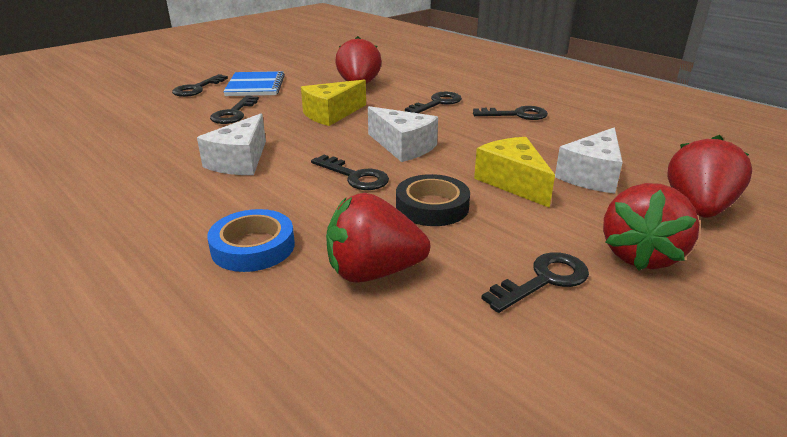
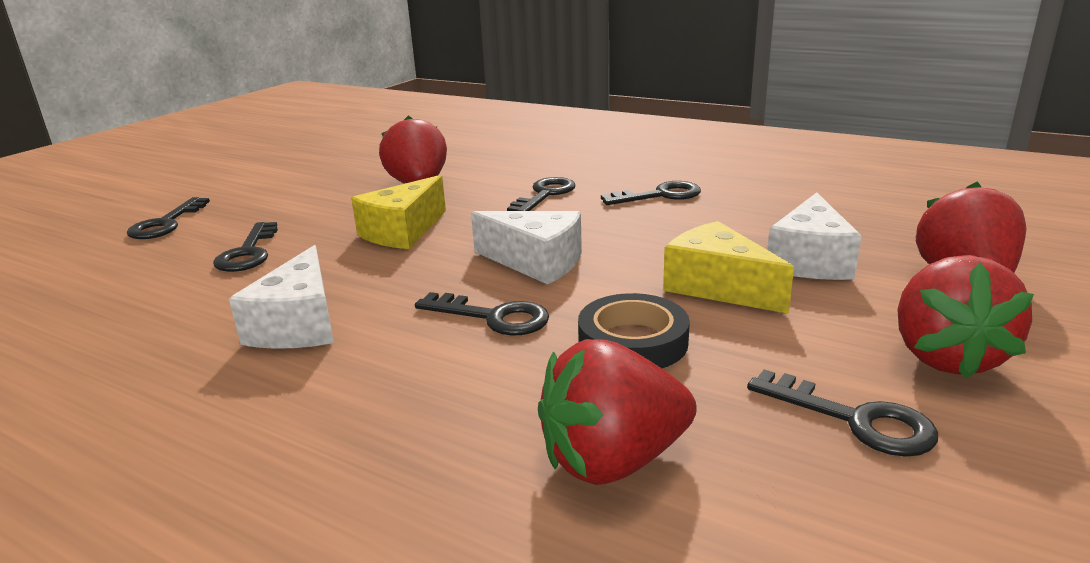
camera: 15 degrees left, 5 degrees down
blue tape [207,209,295,272] -> none
blue notebook [223,71,285,96] -> none
black key [481,252,589,313] -> black key turned 90 degrees clockwise [747,369,938,457]

